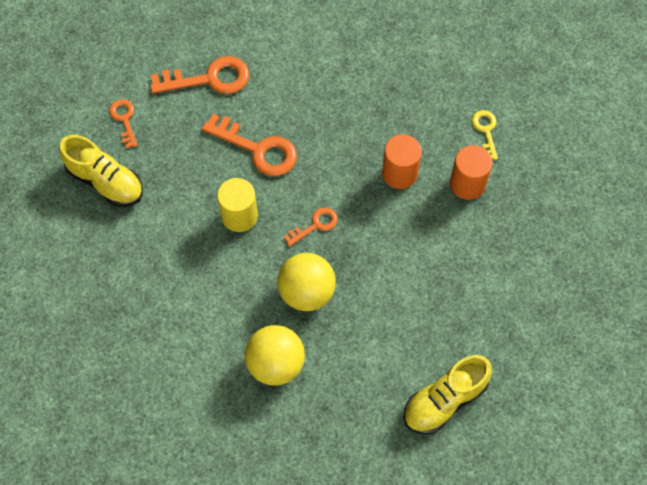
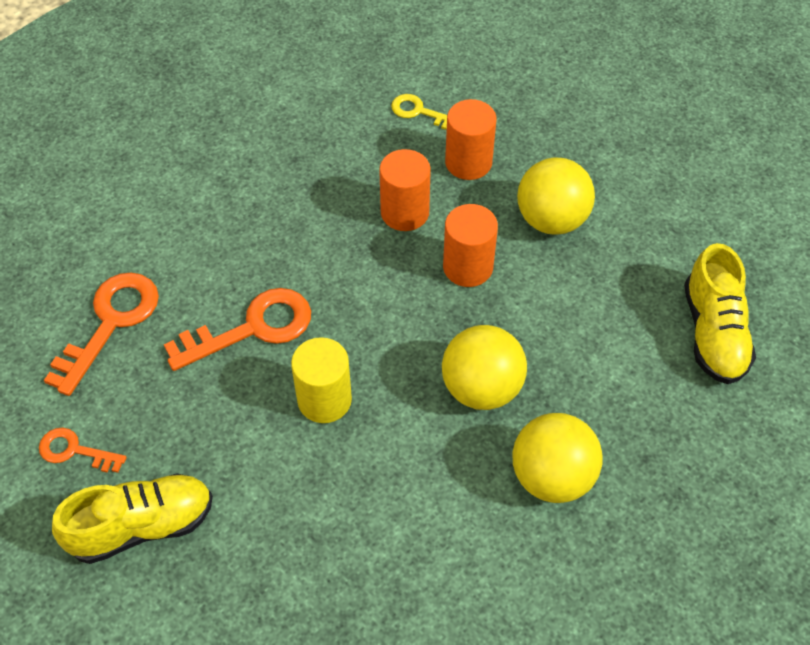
camera: 55 degrees left, 10 degrees down
orange key [284,207,338,247] -> none
none -> orange cylinder [443,204,498,287]
none -> yellow ball [517,157,595,235]

